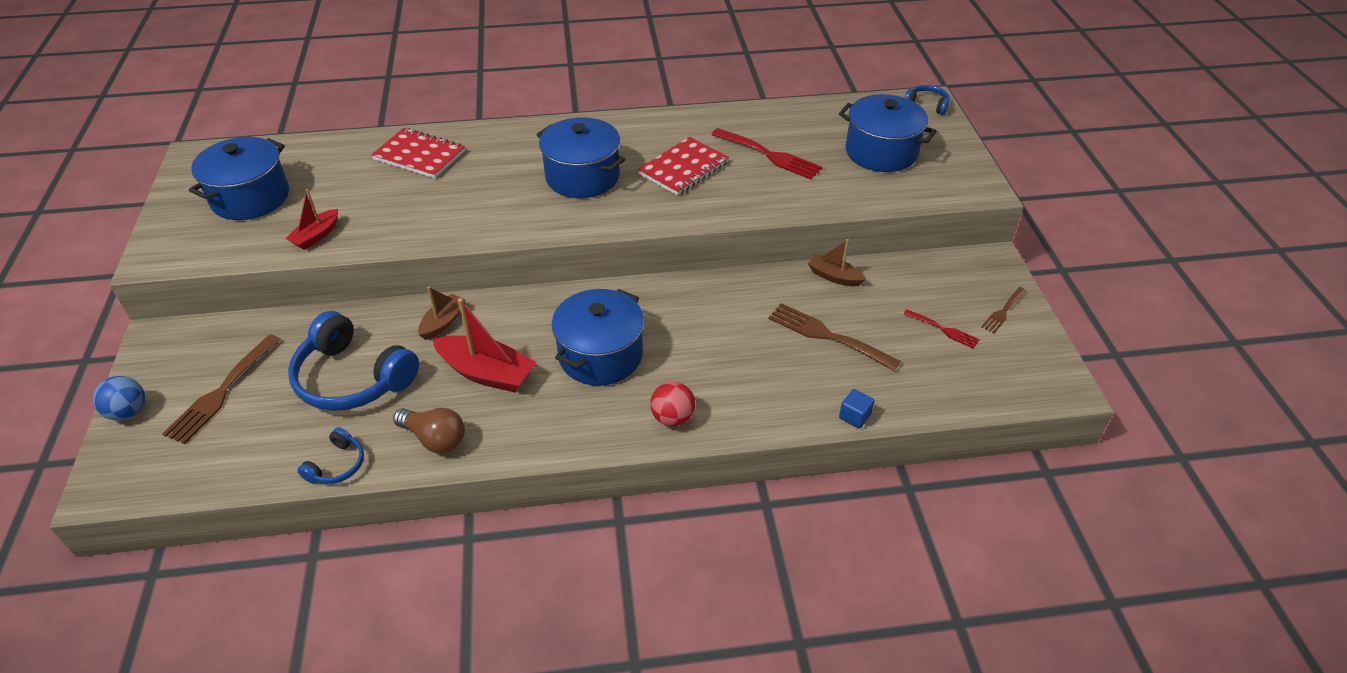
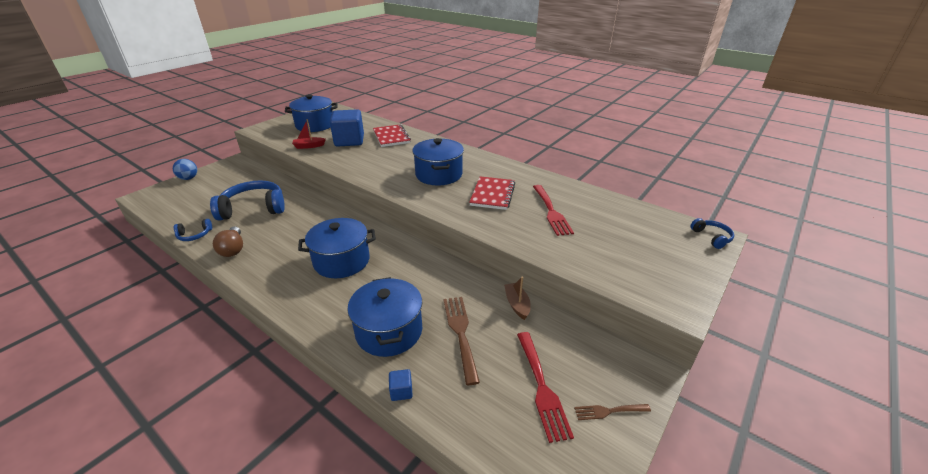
camera: 45 degrees right, 10 degrees down
brown fork [162,334,281,444] -> none
blue headphones [288,311,419,411] -> blue headphones turned 90 degrees clockwise [210,180,285,221]
brown boat [418,287,466,340] -> none
red boat [432,298,536,393] -> none
red notebook [638,137,729,196] -> red notebook turned 75 degrees counterclockwise [469,176,515,210]
red ball [650,382,695,427] -> none
blue pot [839,94,937,172] -> blue pot moved to [347,277,422,357]
red fork [904,309,980,349] -> red fork [517,332,574,443], size x1.76
none -> blue cube [330,109,364,147]

